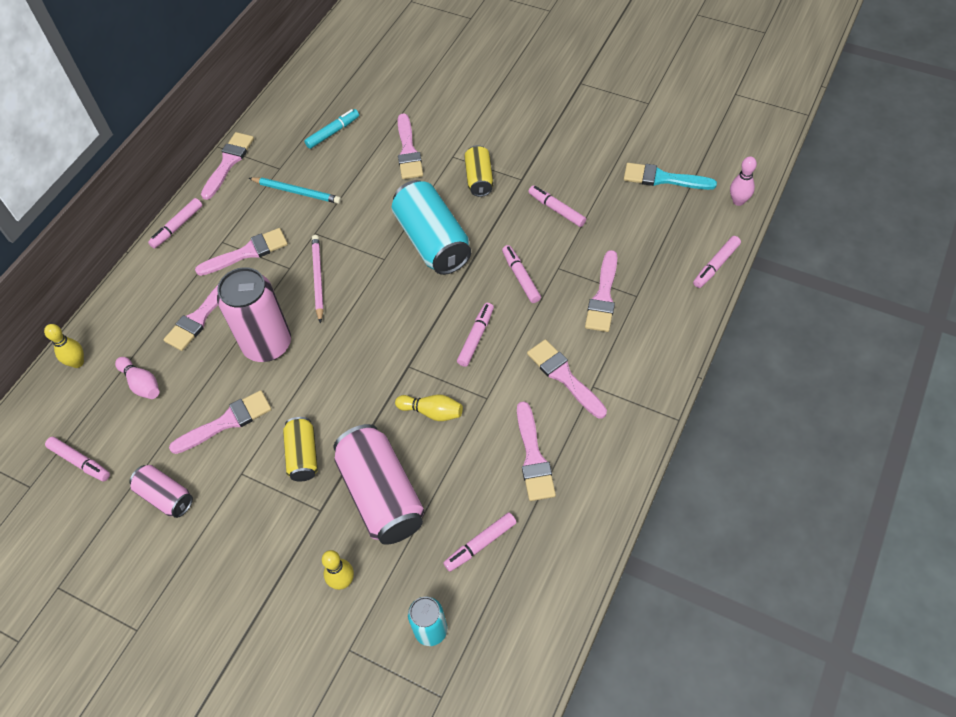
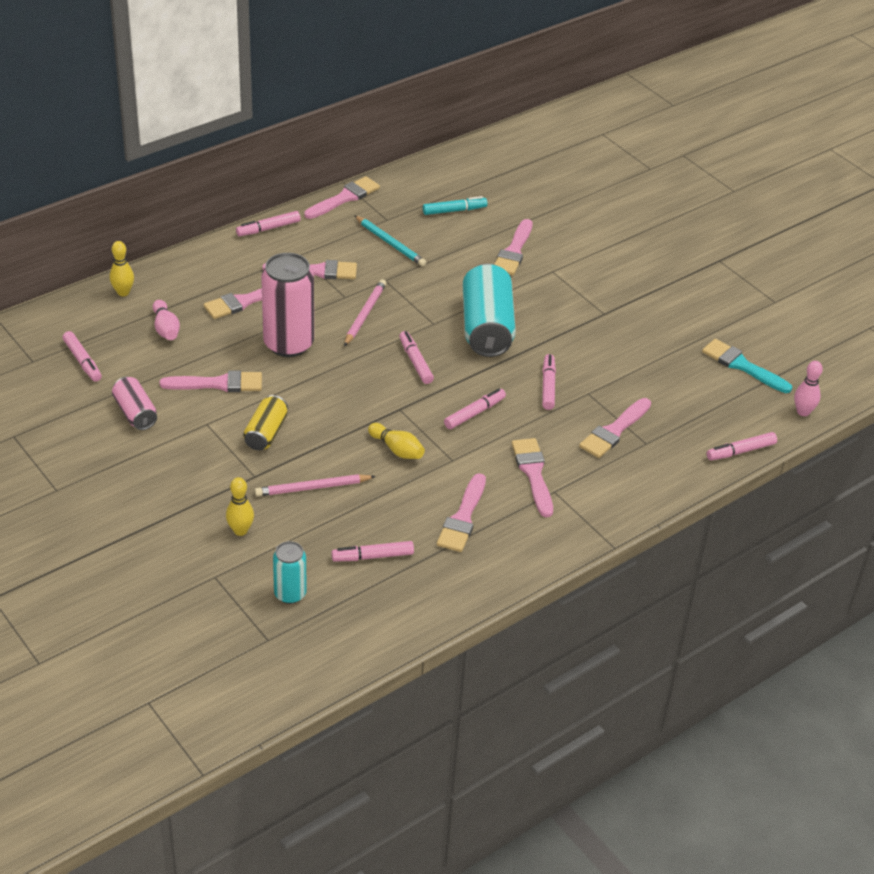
camera: 20 degrees right, 15 degrees down
pink can [334,424,424,545] -> pink pencil [255,474,376,496]
yellow can [464,145,494,197] -> none
pink marker [529,185,586,227] -> pink marker moved to [399,331,434,384]

